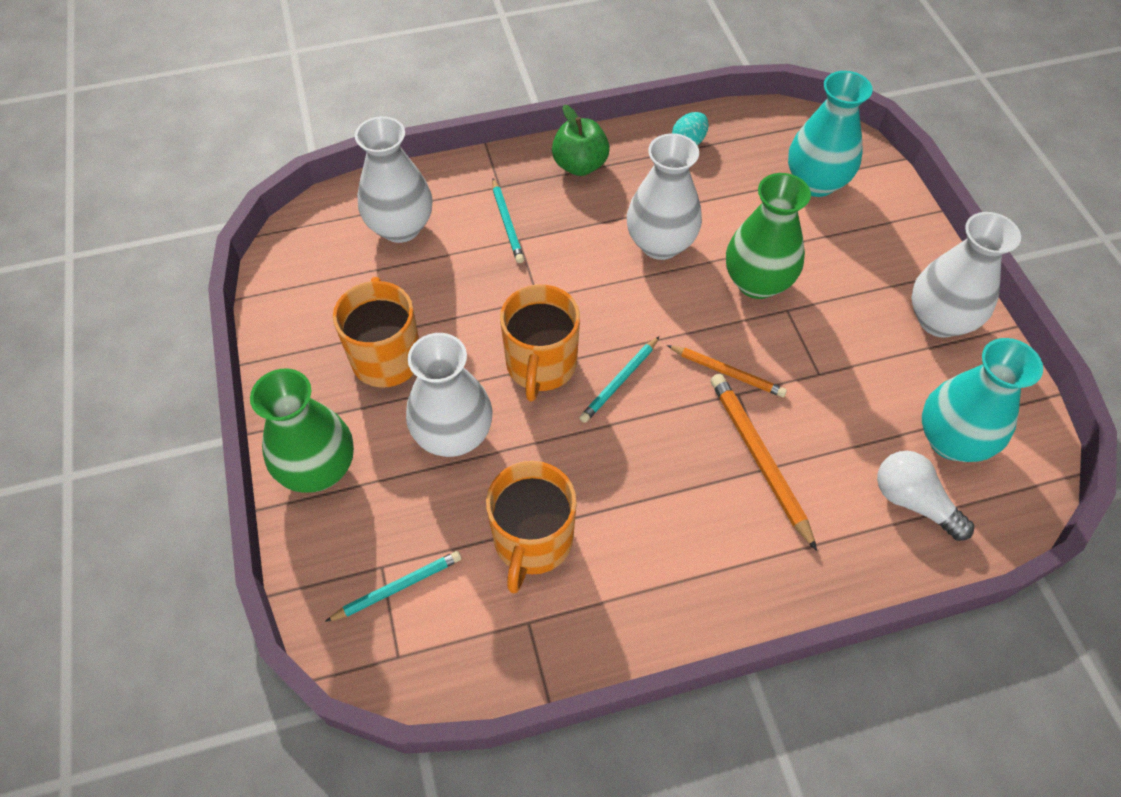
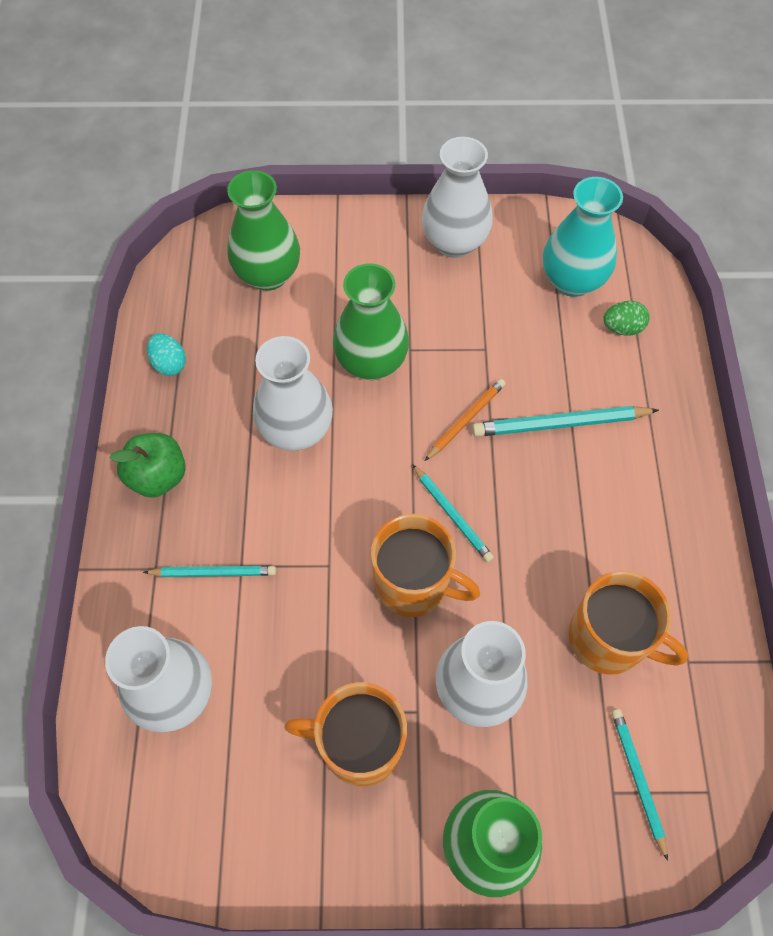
camera: 75 degrees left, 5 degrees up
orange pencil [711,374,817,551] -> turquoise pencil [472,406,659,437]
turquoise vase [788,71,873,197] -> green vase [227,170,300,291]
white light bulb [877,451,974,541] -> green egg [603,301,650,336]

